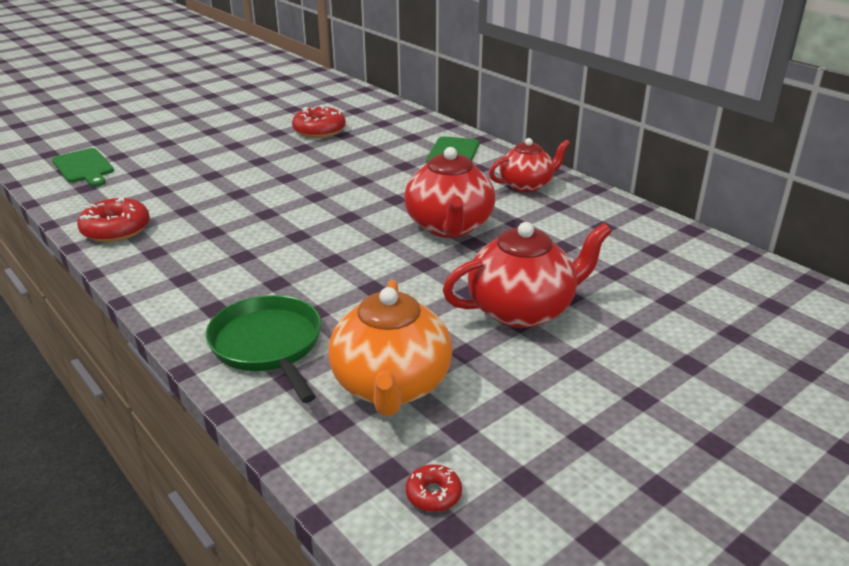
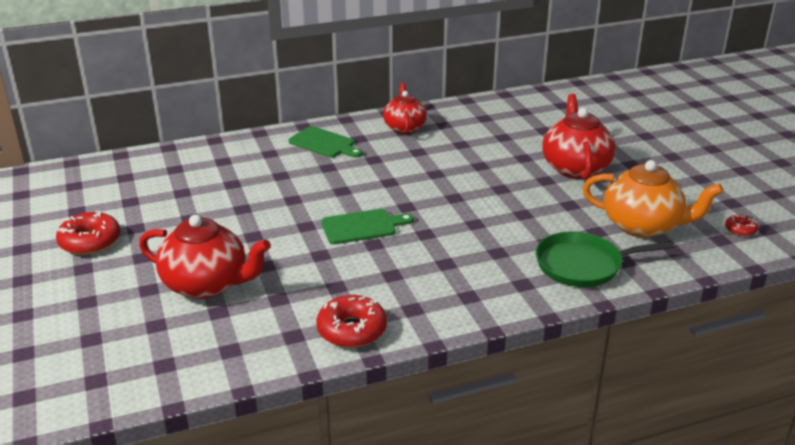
camera: 70 degrees left, 0 degrees up
green cutting board [52,148,114,187] -> green cutting board moved to [322,209,414,244]
red donut [292,105,346,138] -> red donut moved to [56,211,120,255]
red teapot [404,147,495,238] -> red teapot moved to [139,215,271,299]

